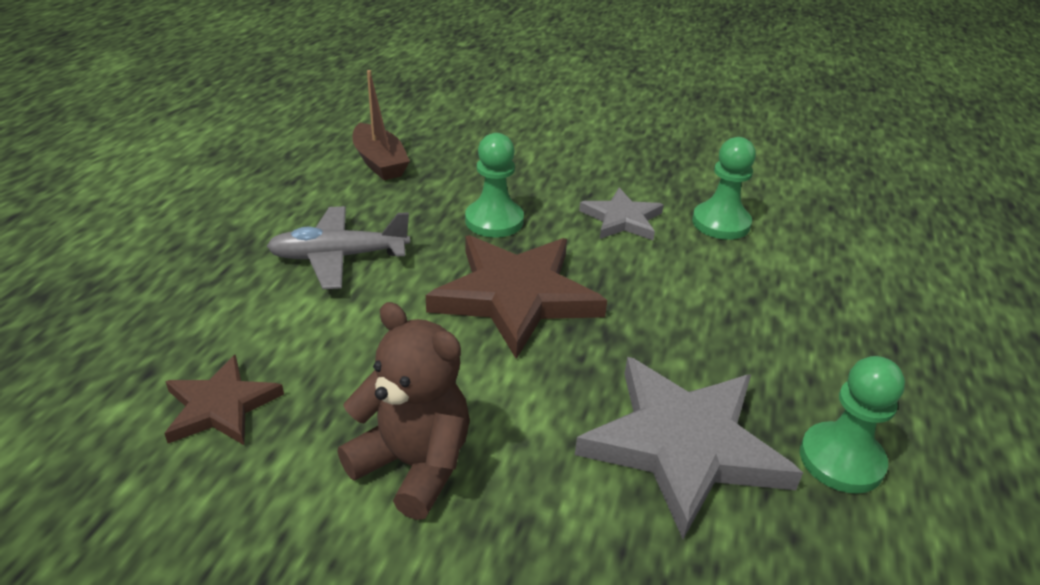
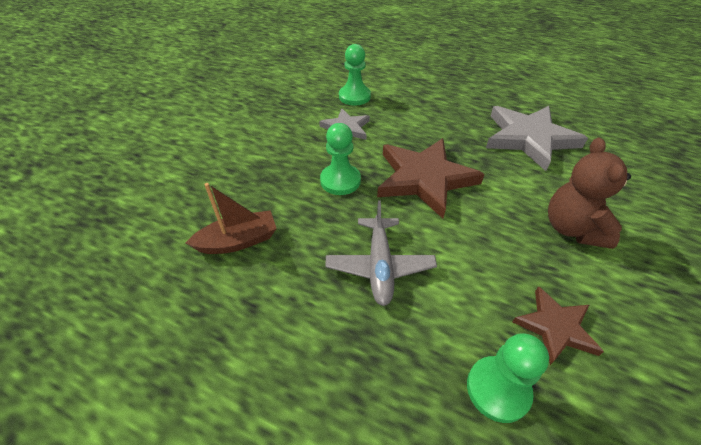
camera: 80 degrees left, 10 degrees up
brown teddy bear [337,302,470,520] -> brown teddy bear turned 45 degrees counterclockwise [548,138,631,249]
green pawn [800,356,905,494] -> green pawn moved to [467,333,549,423]

